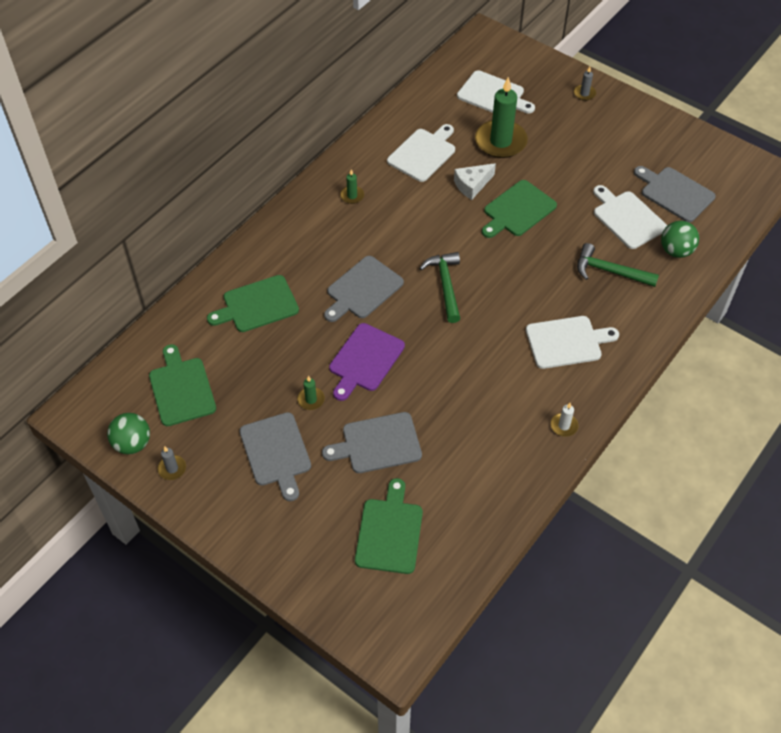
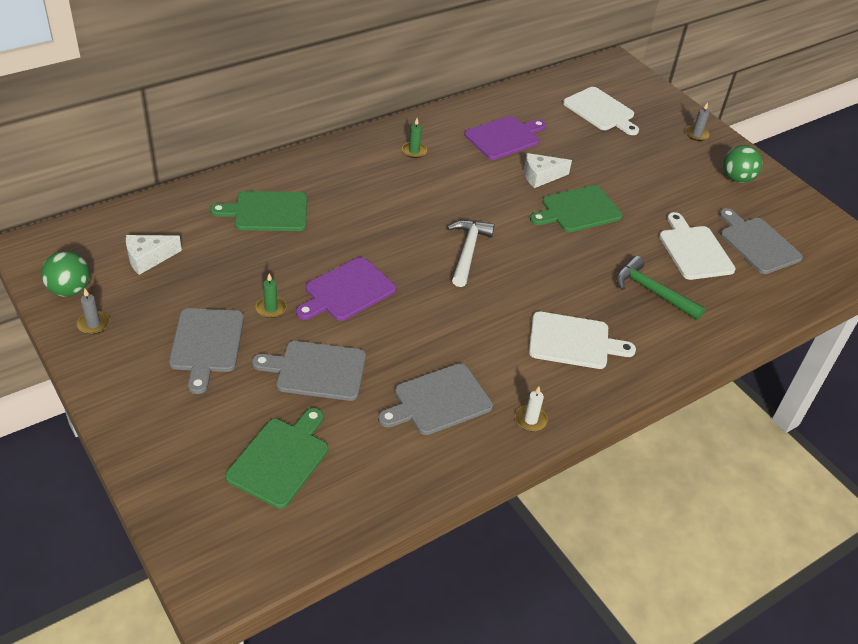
camera: 15 degrees right, 10 degrees down
green cutting board [149,344,216,426] -> white cheese [126,235,182,275]
grey cutting board [324,256,404,322] -> grey cutting board moved to [378,363,493,435]
white cutting board [387,124,455,182] -> purple cutting board [465,116,546,160]
green hammer [419,252,460,323] -> white hammer [447,220,495,287]
green candle [475,77,528,158] -> none
green ball [661,221,699,258] -> green ball moved to [723,145,762,183]

